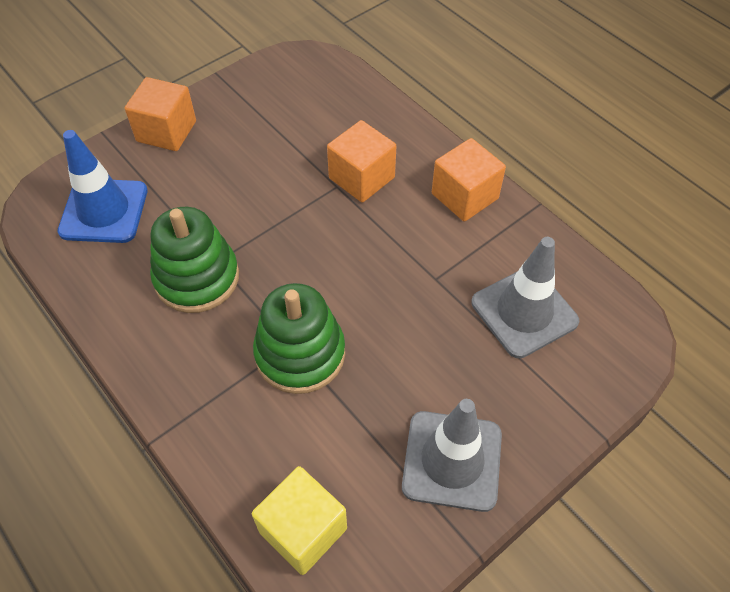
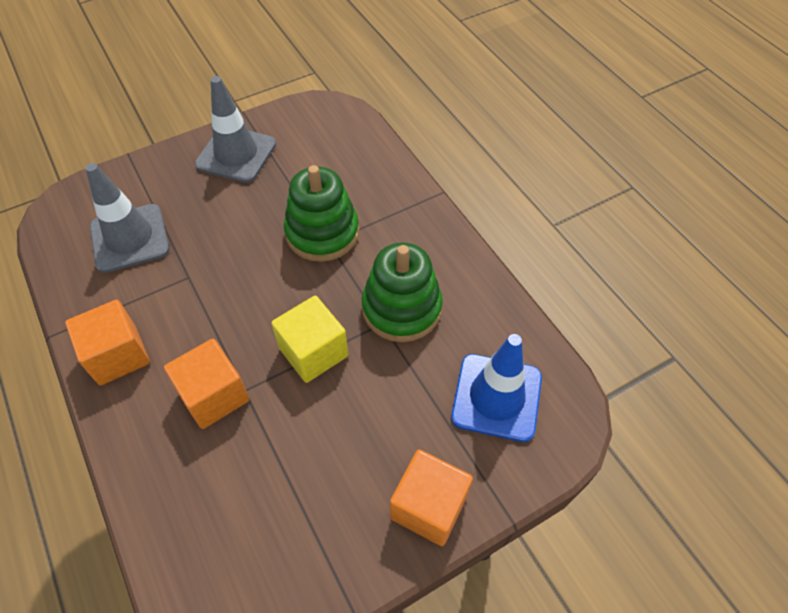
camera: 170 degrees left, 0 degrees up
yellow cube [252,466,347,575] -> yellow cube moved to [271,296,348,383]

